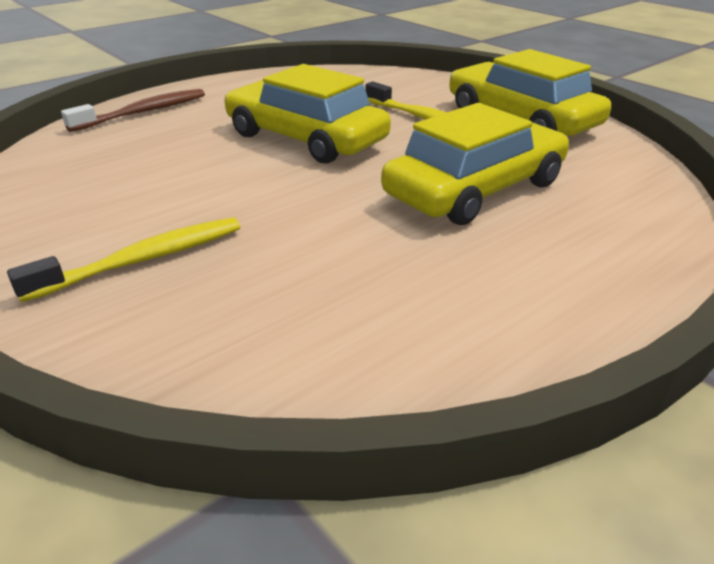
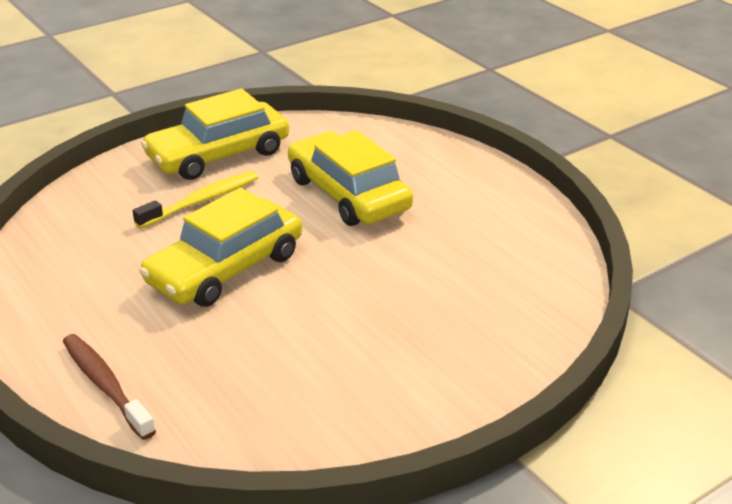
camera: 85 degrees left, 0 degrees up
yellow toothbrush [7,217,240,302] -> none

